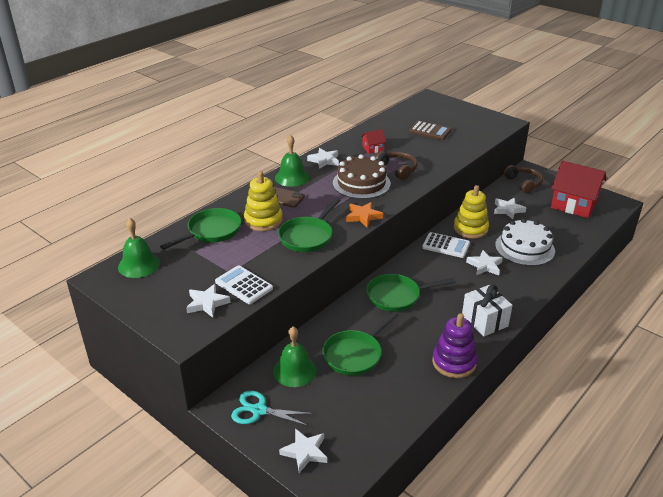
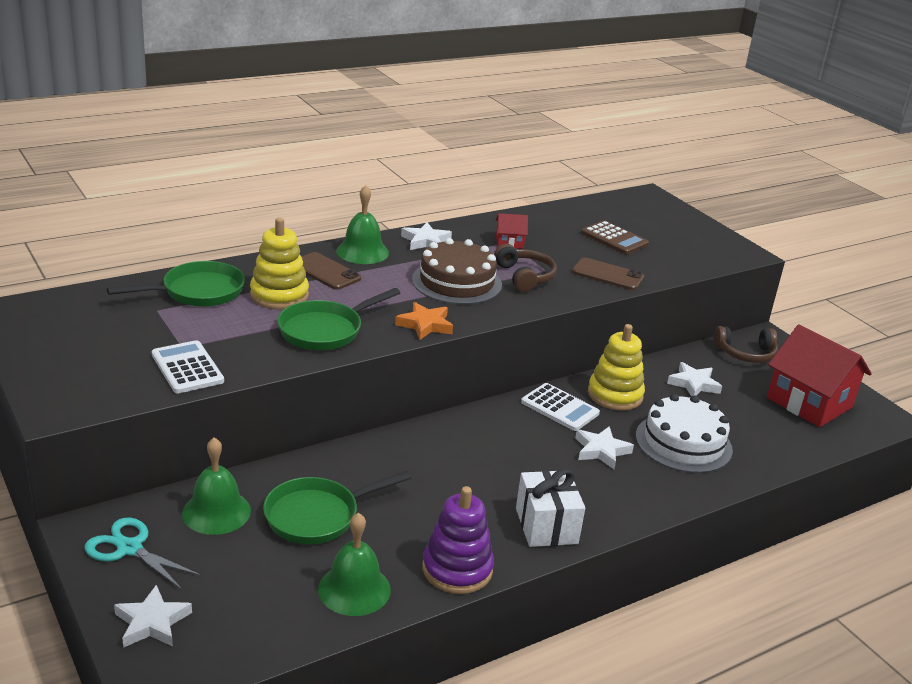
camera: 15 degrees right, 5 degrees down
green bell [118,218,160,278] -> green bell moved to [318,513,391,616]
white star [186,284,230,318] -> none
green pan [366,274,455,312] -> none
brown headphones [504,165,543,193] -> brown headphones turned 90 degrees clockwise [713,326,778,363]
none -> brown phone [572,258,644,290]

